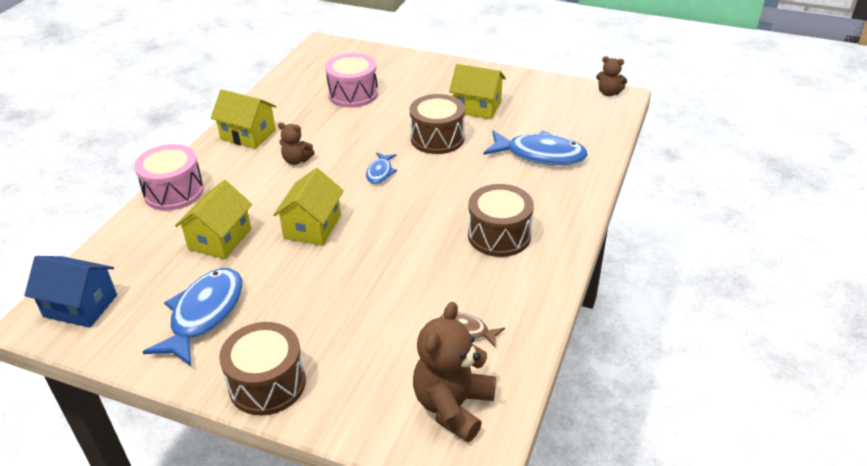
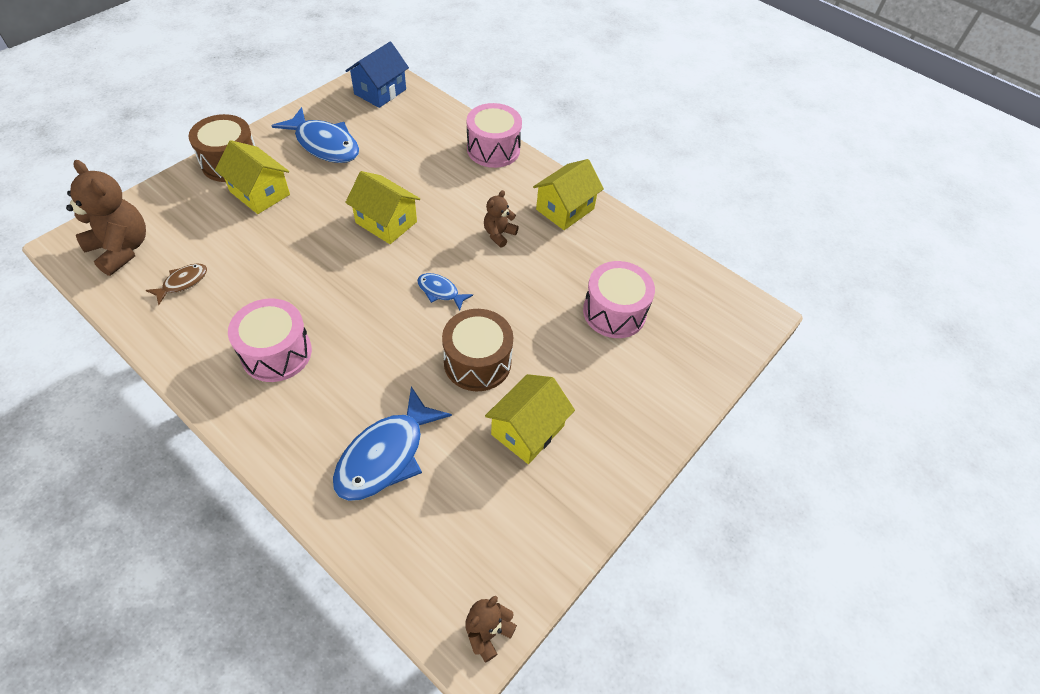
camera: 105 degrees right, 15 degrees up
yellow house [175,180,252,259] -> yellow house moved to [215,140,290,214]
brown drum [468,184,534,257] -> pink drum [228,298,312,382]

